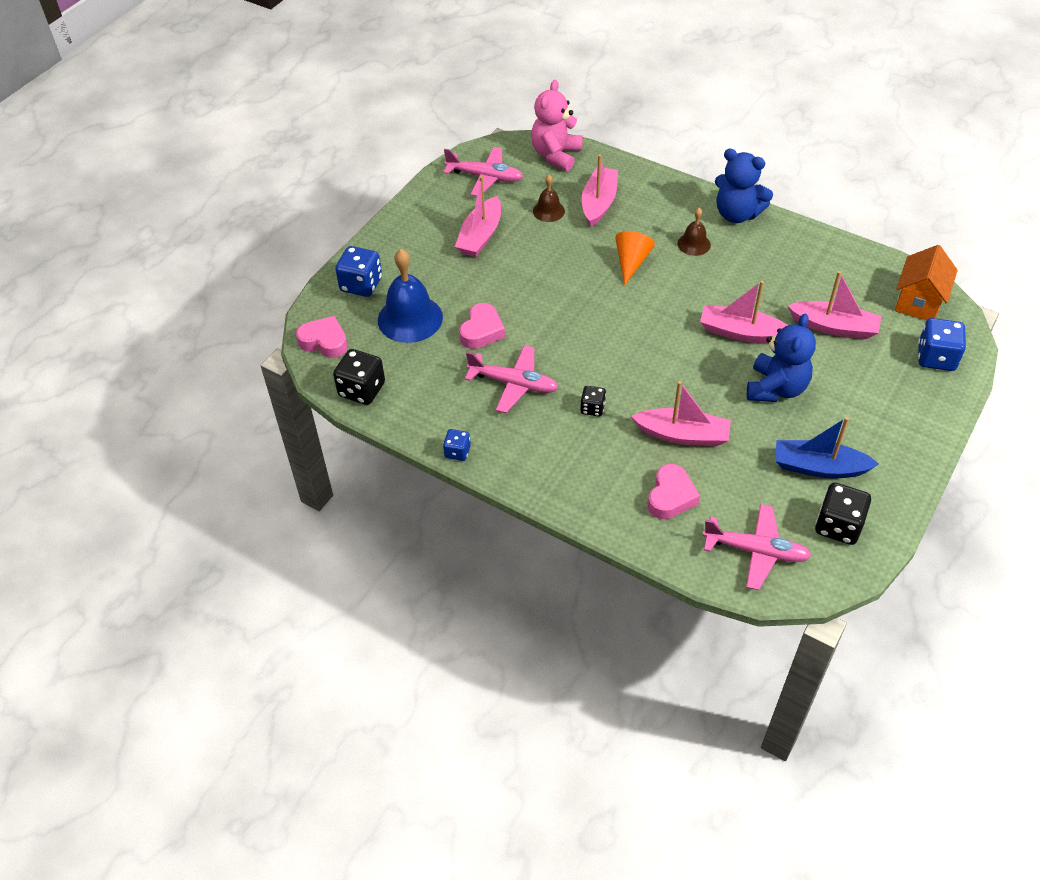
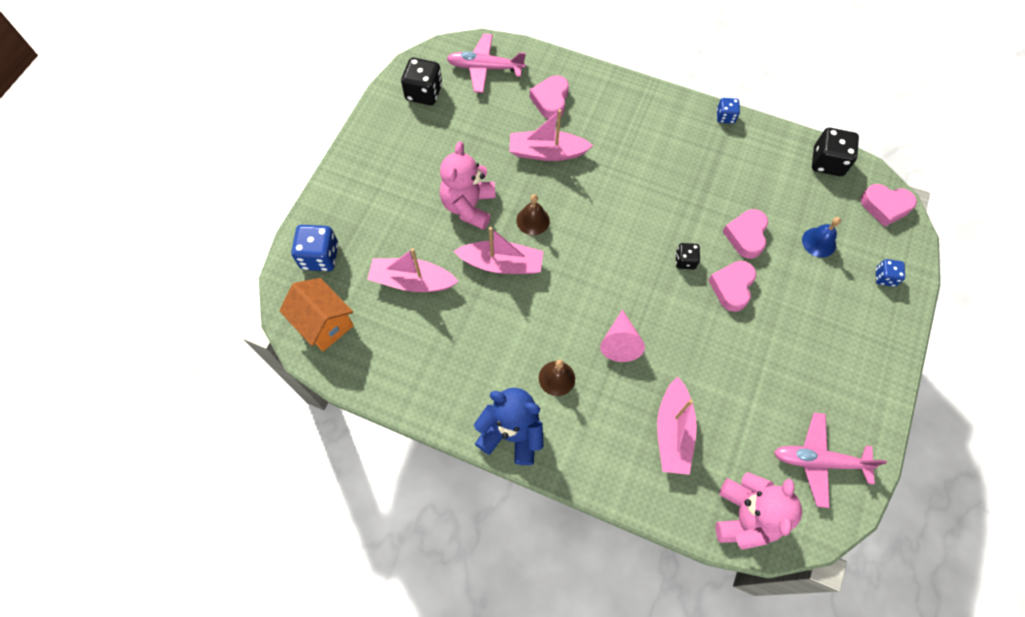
camera: 170 degrees right, 15 degrees up
blue dice [335,246,382,297] -> blue dice [876,259,905,287], size x0.57
blue bell [378,249,443,343] -> blue bell [802,217,841,257], size x0.53
pink boat [455,176,501,257] -> none
pink plane [465,345,559,413] -> none
brown bell [533,175,565,222] -> brown bell moved to [516,194,550,235]
black dice [580,386,606,417] -> black dice moved to [675,243,700,269]
orange cone [615,231,655,285] -> pink cone [600,310,645,362]
blue teddy bear [747,314,816,402] -> pink teddy bear [440,141,496,230]
blue boat [775,417,879,478] -> none
orange house [895,245,958,320] -> orange house turned 60 degrees counterclockwise [279,278,354,351]
none -> pink heart [708,261,756,312]

